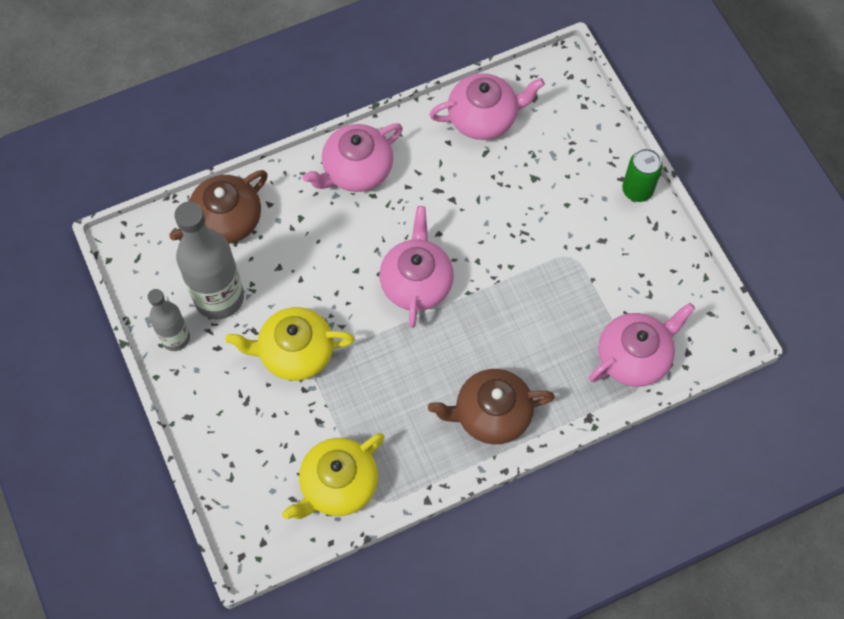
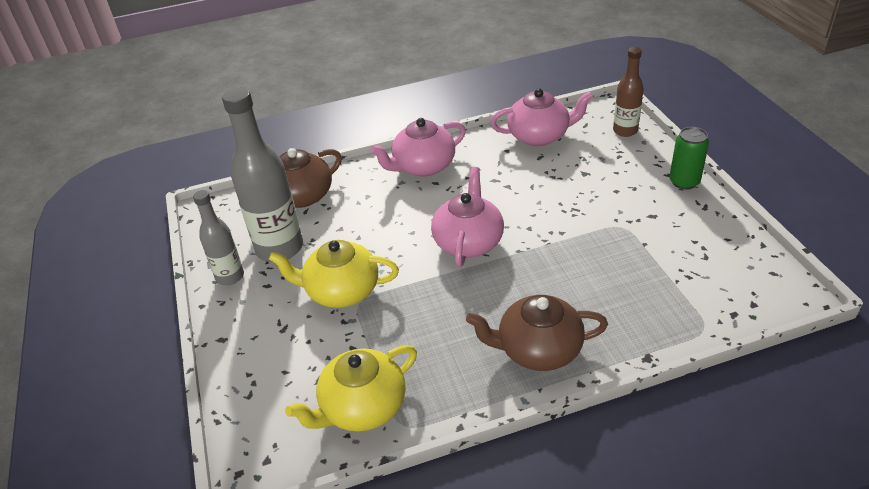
camera: 10 degrees right, 25 degrees down
pink teapot [589,303,695,387] -> none
none -> brown bottle [613,47,644,137]

